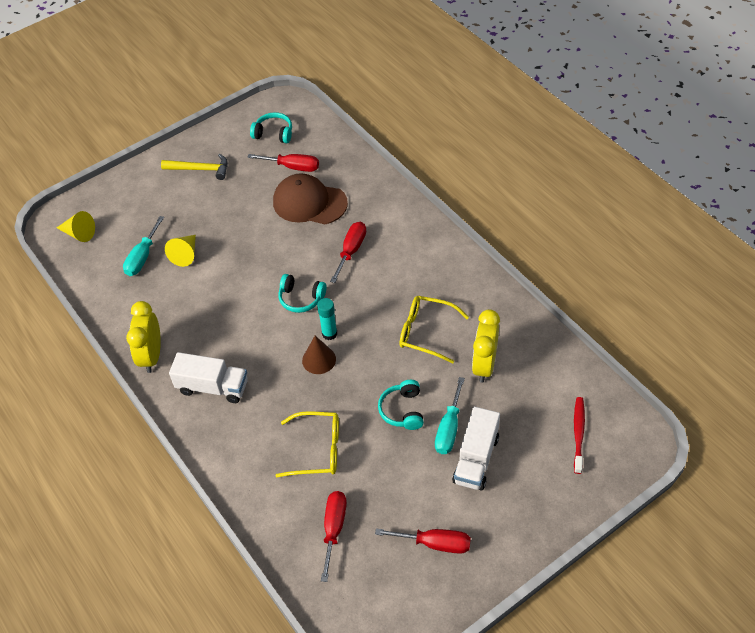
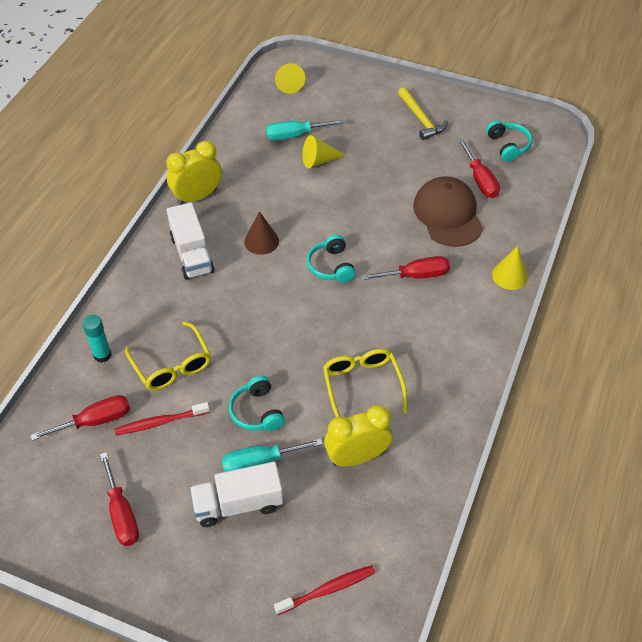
camera: 55 degrees right, 0 degrees up
brown cone [302,336,336,374] -> brown cone moved to [244,211,279,255]
turquoise glue stick [317,298,337,340] -> turquoise glue stick moved to [82,315,112,363]
turquoise headphones [378,380,424,430] -> turquoise headphones turned 75 degrees counterclockwise [229,375,285,431]
none -> red toothbrush [114,402,210,435]
none -> yellow cone [492,246,528,290]

